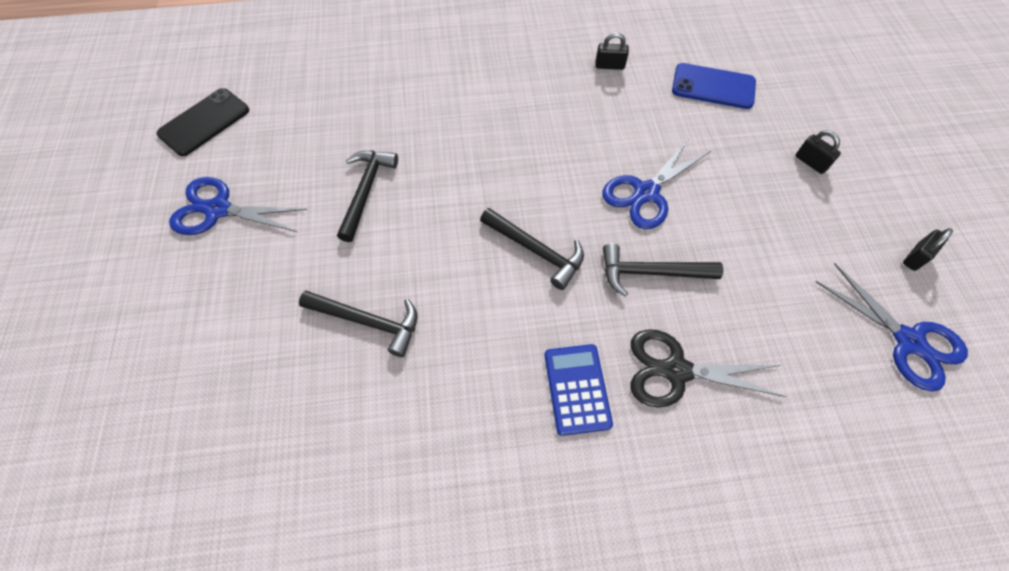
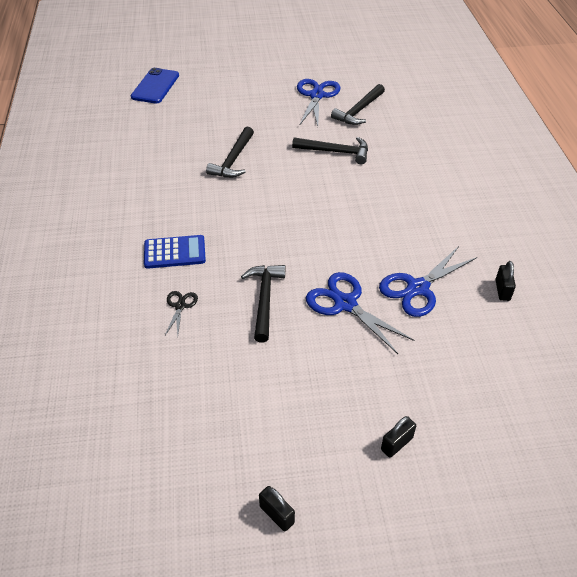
camera: 90 degrees right, 15 degrees down
black phone [156,88,249,156] -> none
black hammer [480,208,584,290] -> black hammer moved to [331,84,385,125]
black scissors [631,329,786,408] -> black scissors [165,291,198,335], size x0.52
blue phone [672,63,756,109] -> blue phone moved to [131,68,179,103]
blue scissors [815,263,968,392] -> blue scissors moved to [379,246,477,317]

